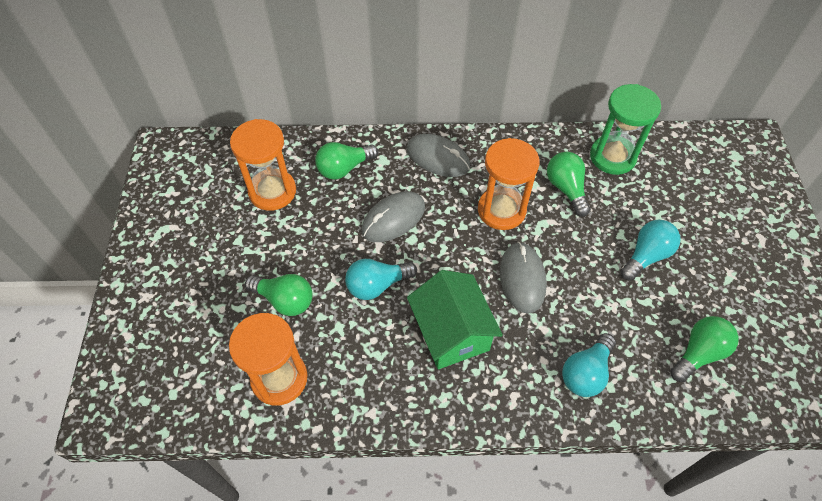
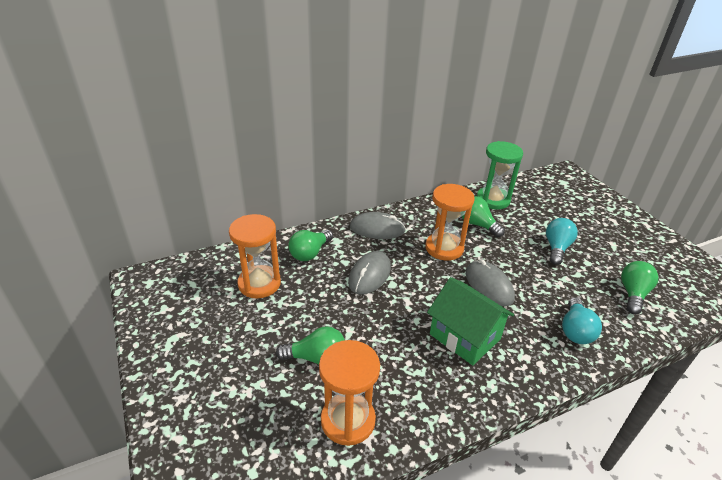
camera: 25 degrees left, 20 degrees down
turquoise light bulb [345,259,417,300] -> none

